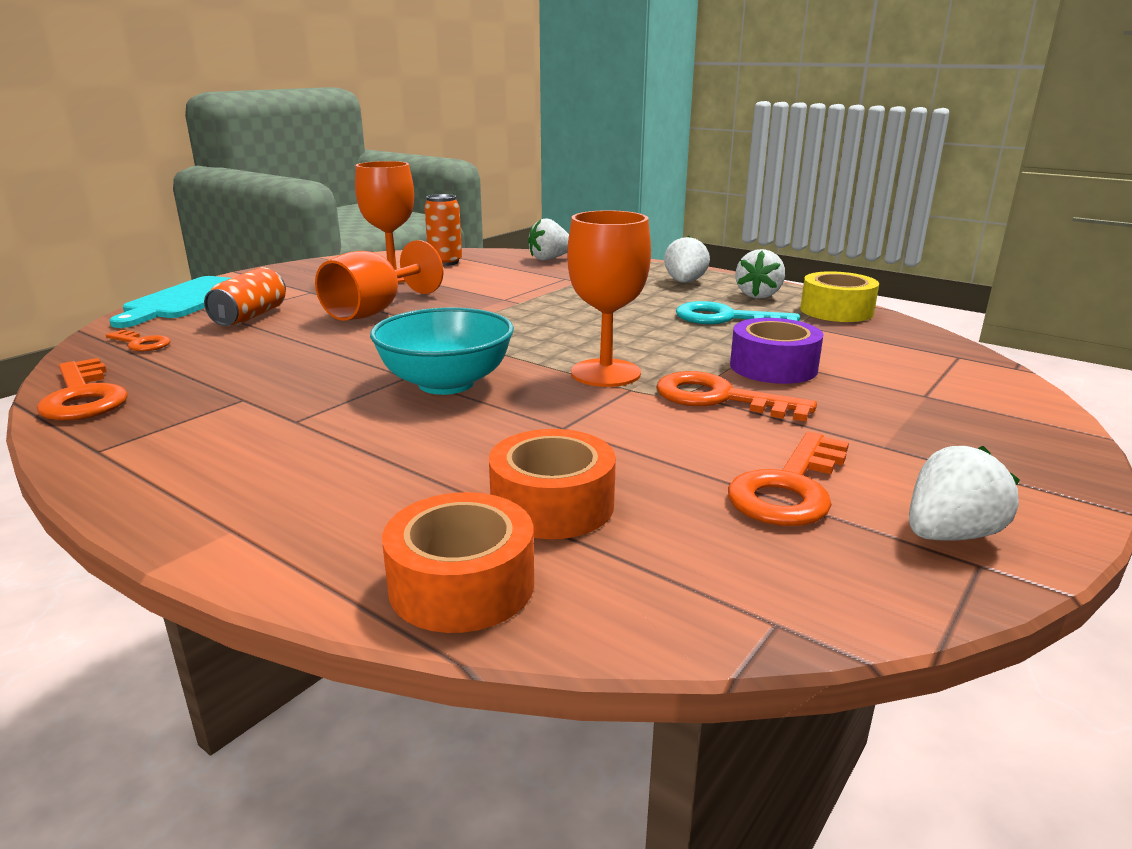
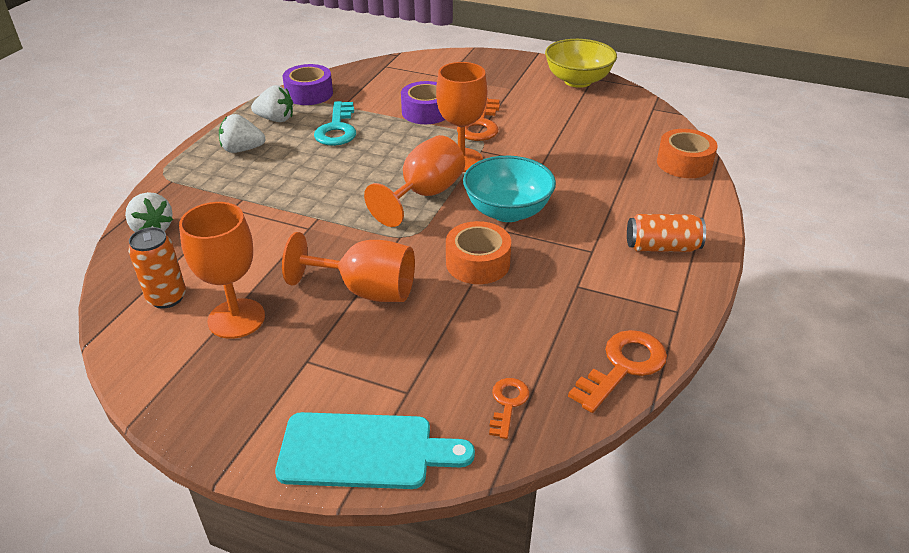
camera: 105 degrees left, 15 degrees up
orange can [204,267,286,326] -> orange can moved to [627,214,706,252]
orange tape [489,429,616,539] -> orange tape moved to [446,221,511,284]
orange key [728,432,849,526] -> none
yellow tape [800,271,879,322] -> purple tape [283,64,333,105]
white strawberry [909,446,1020,541] -> yellow bowl [545,39,617,88]
none -> orange goblet [364,135,465,227]

